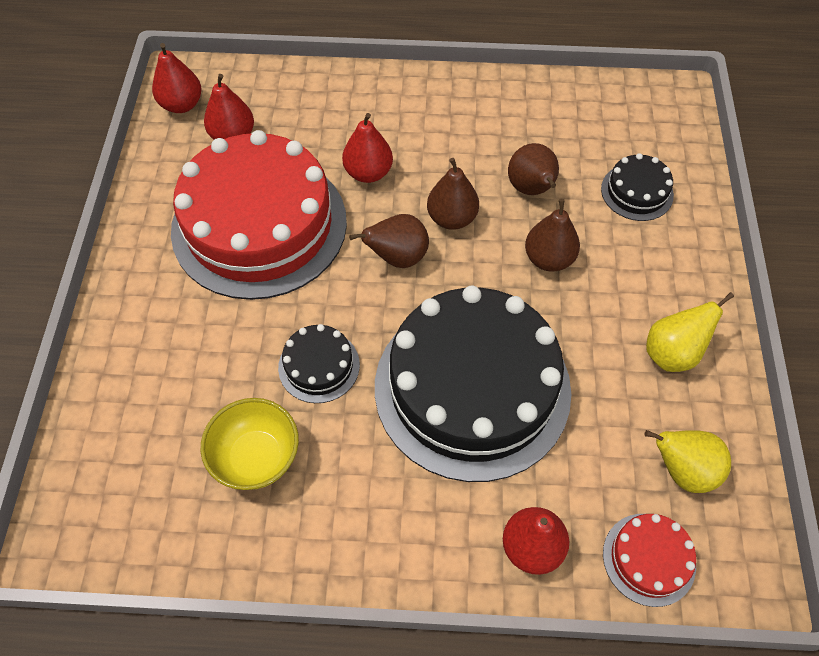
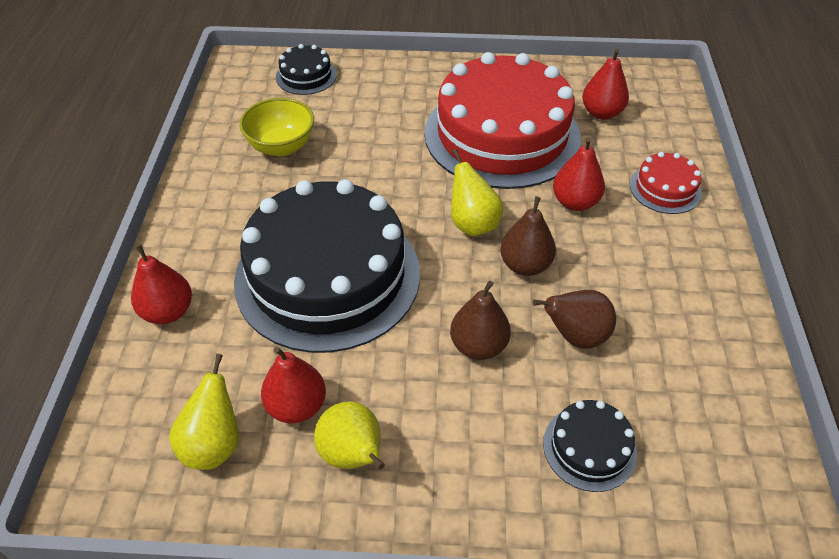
camera: 90 degrees right, 10 degrees down
red pear [152,43,201,113] -> red pear moved to [261,347,326,423]
black cake [278,324,360,403] -> black cake moved to [276,44,337,95]
brown pear [349,214,429,268] -> yellow pear [451,149,503,236]
red cake [603,514,696,607] -> red cake moved to [630,152,702,214]

